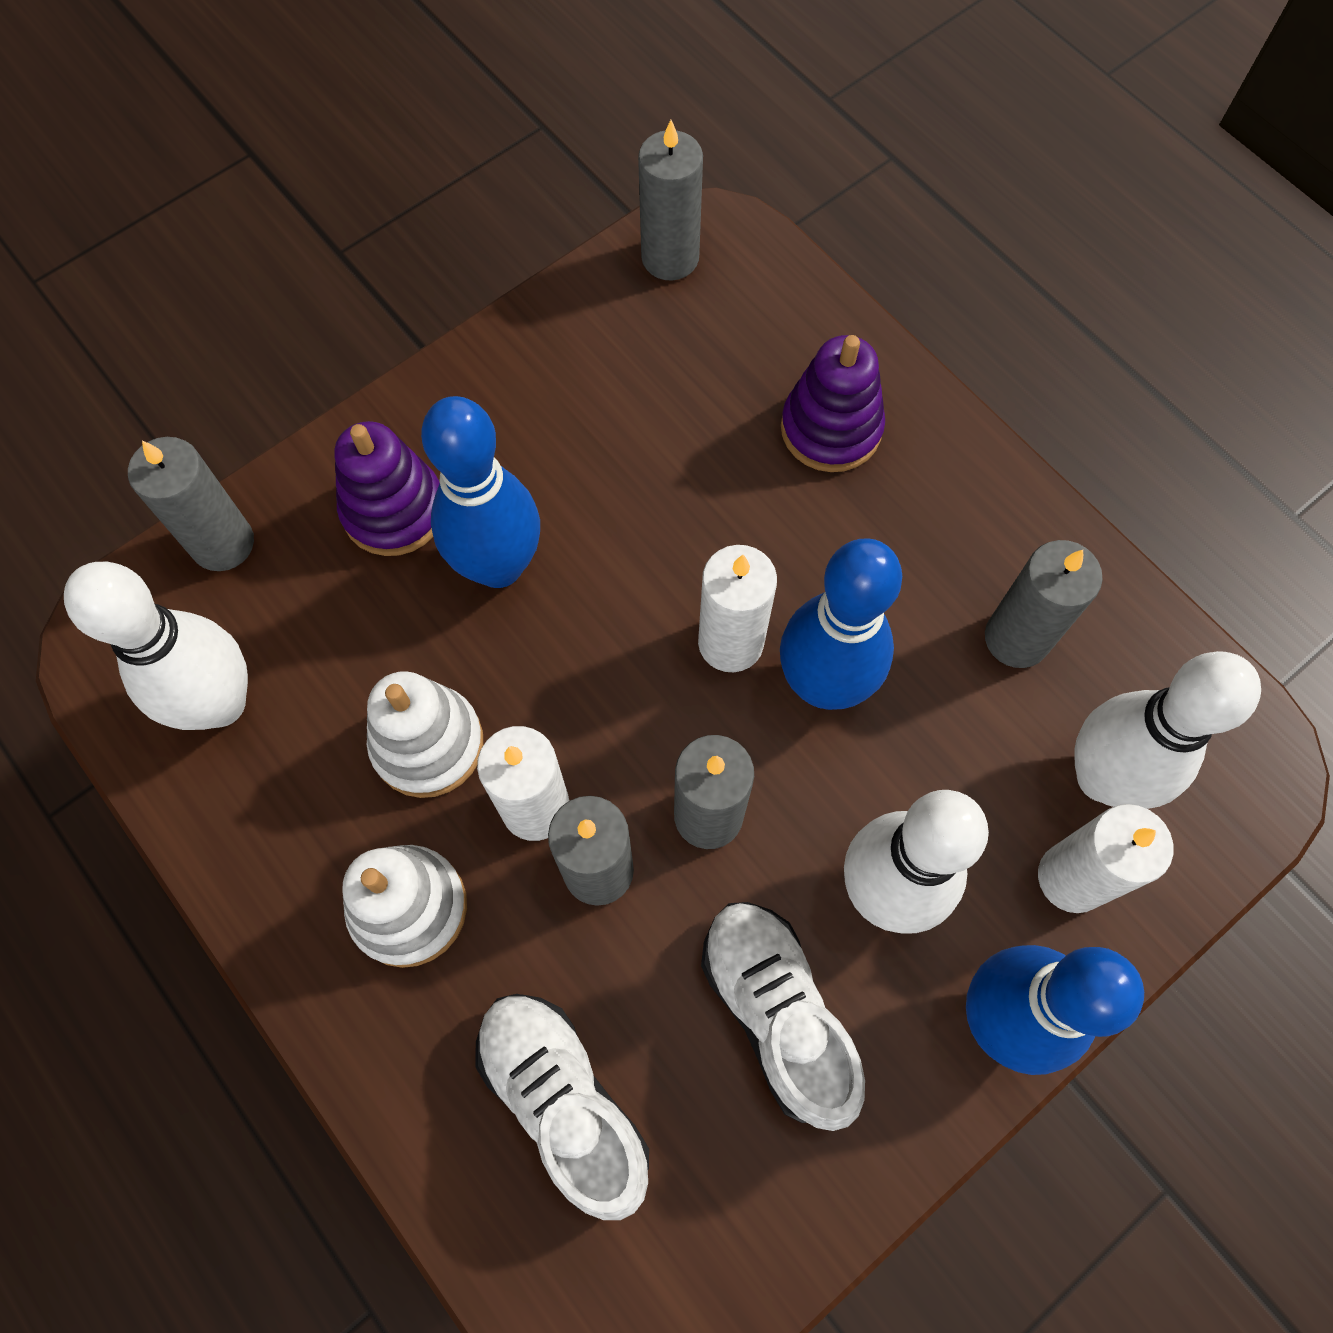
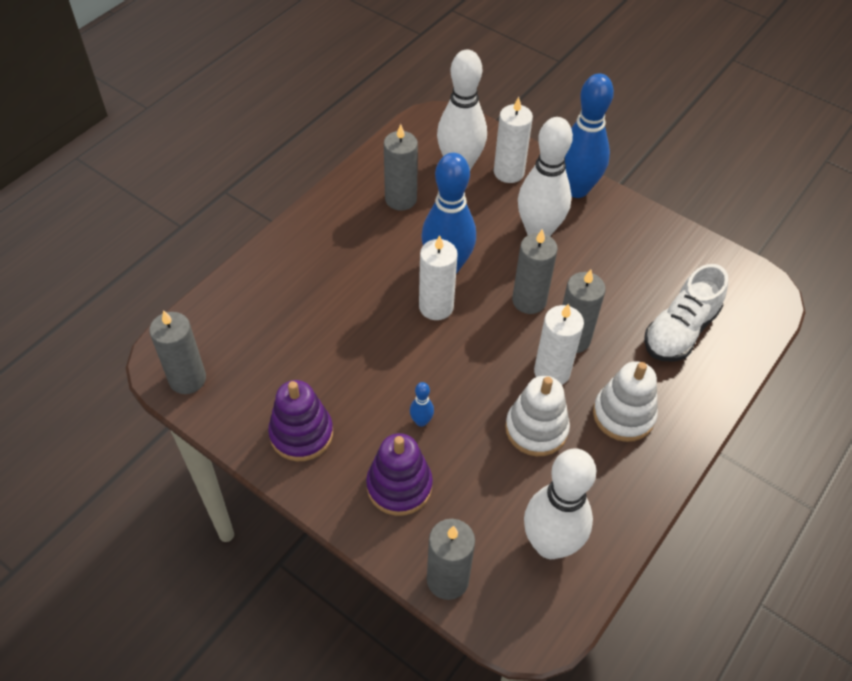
camera: 105 degrees left, 15 degrees down
blue bowling pin [421,396,540,588] -> blue bowling pin [410,382,434,427], size x0.41
white shoe [701,902,865,1131] -> none
purple stacking toy [781,335,885,472] -> purple stacking toy moved to [268,380,333,461]

